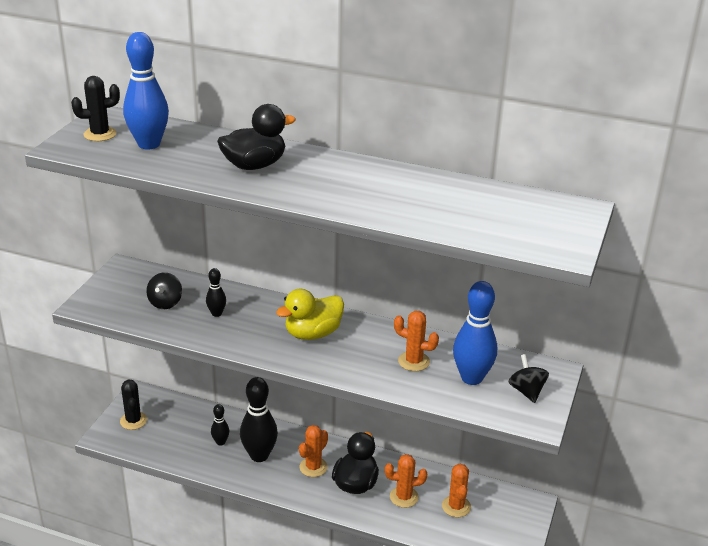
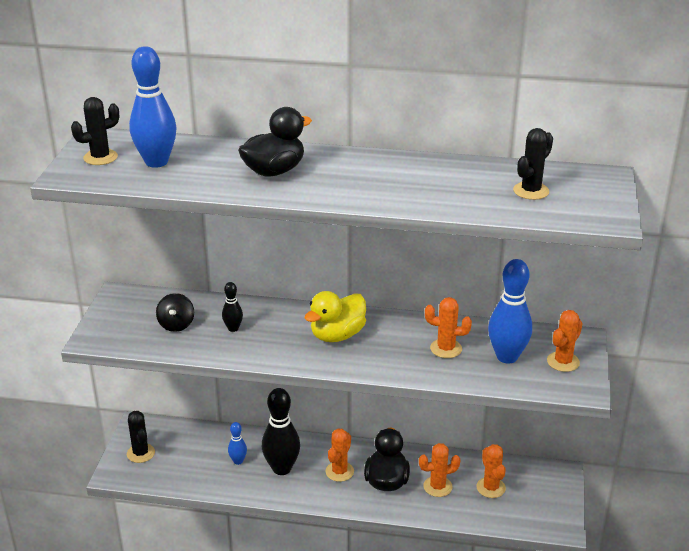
camera: 10 degrees left, 0 degrees up
black bowling pin [211,404,229,446] -> blue bowling pin [228,422,247,465]
black spinning top [508,354,549,403] -> orange cactus [547,310,583,372]
none -> black cactus [513,128,553,200]

